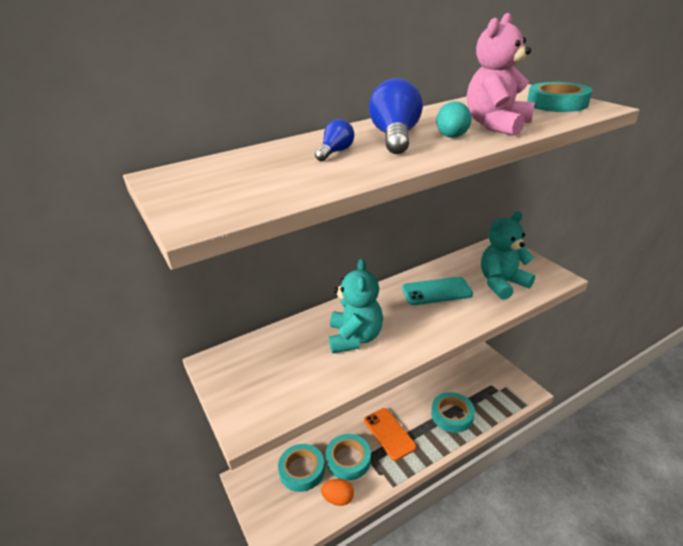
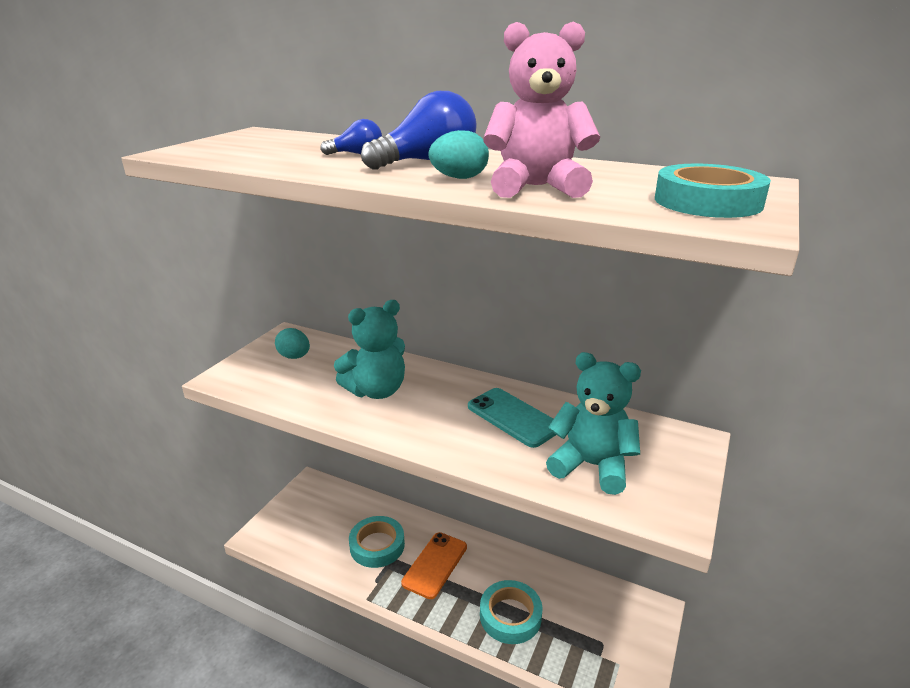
camera: 55 degrees right, 5 degrees down
turquoise tape [278,444,325,492] -> none
orange egg [321,479,354,506] -> none
none -> turquoise egg [275,328,310,359]

